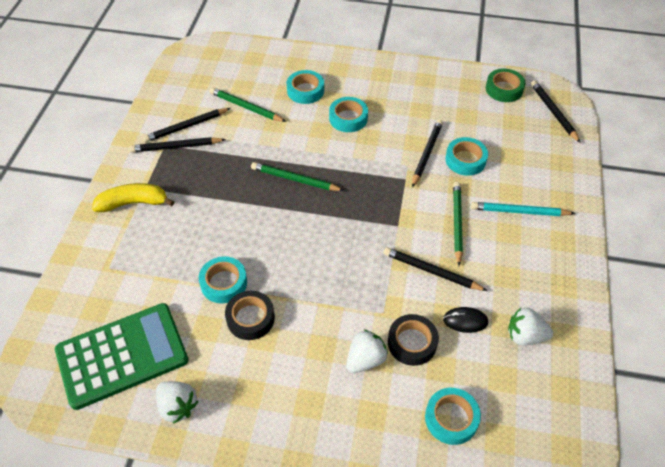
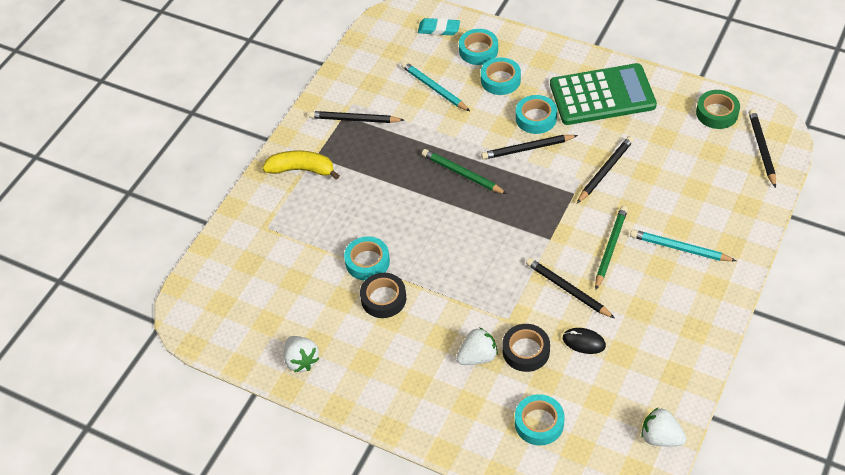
camera: 20 degrees right, 0 degrees up
green calculator [55,303,189,410] -> green calculator moved to [550,63,657,125]
black pencil [143,108,230,143] -> black pencil moved to [481,135,578,160]
green pencil [210,87,286,122] -> turquoise pencil [401,61,470,111]
turquoise tape [445,137,488,176] -> turquoise tape moved to [459,29,498,65]
white strawberry [508,308,553,345] -> white strawberry moved to [642,407,686,446]
none -> turquoise eraser [418,18,460,35]

